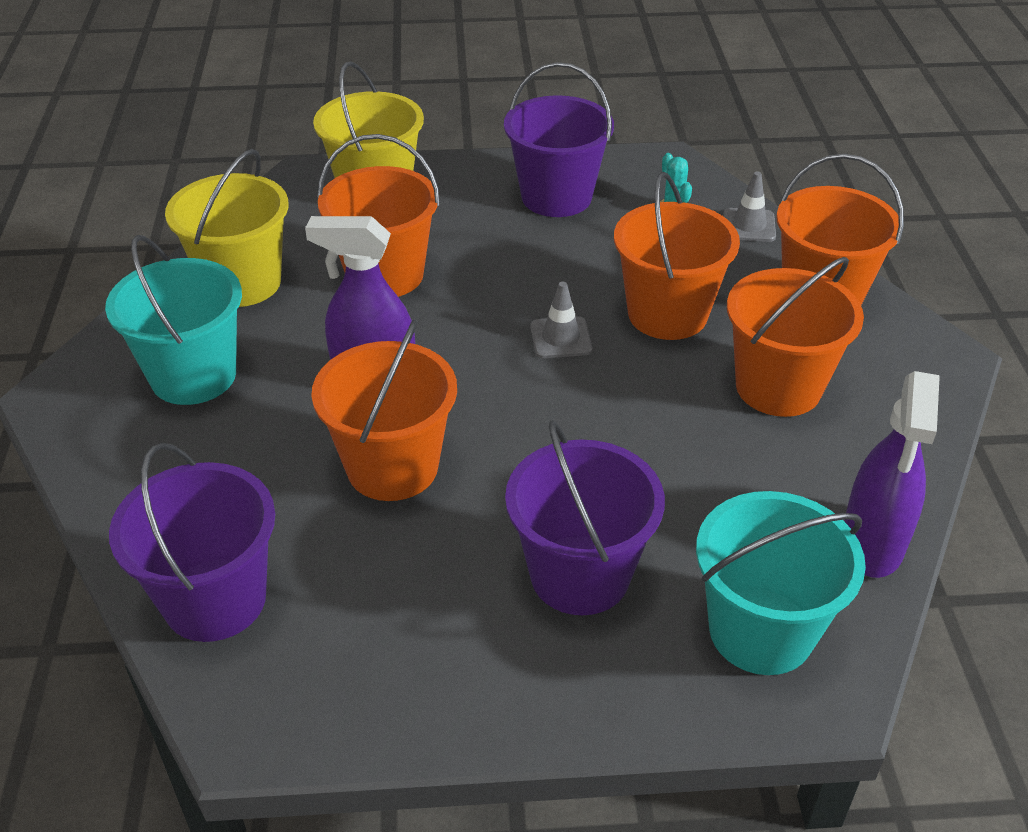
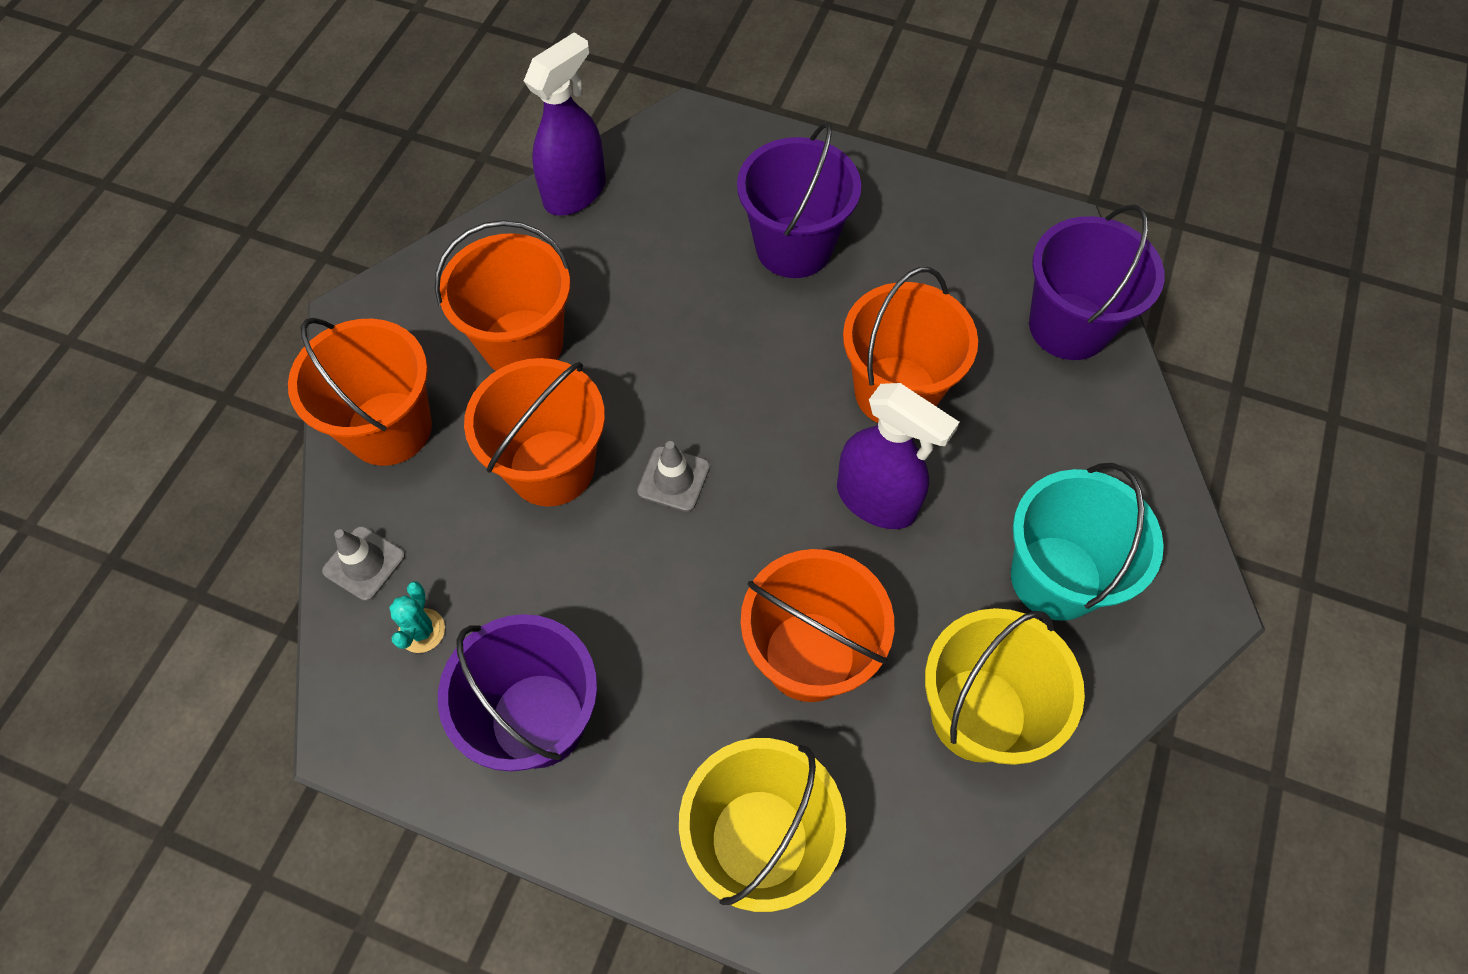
camera: 155 degrees left, 20 degrees up
turquoise bucket [696,491,866,675] -> none

